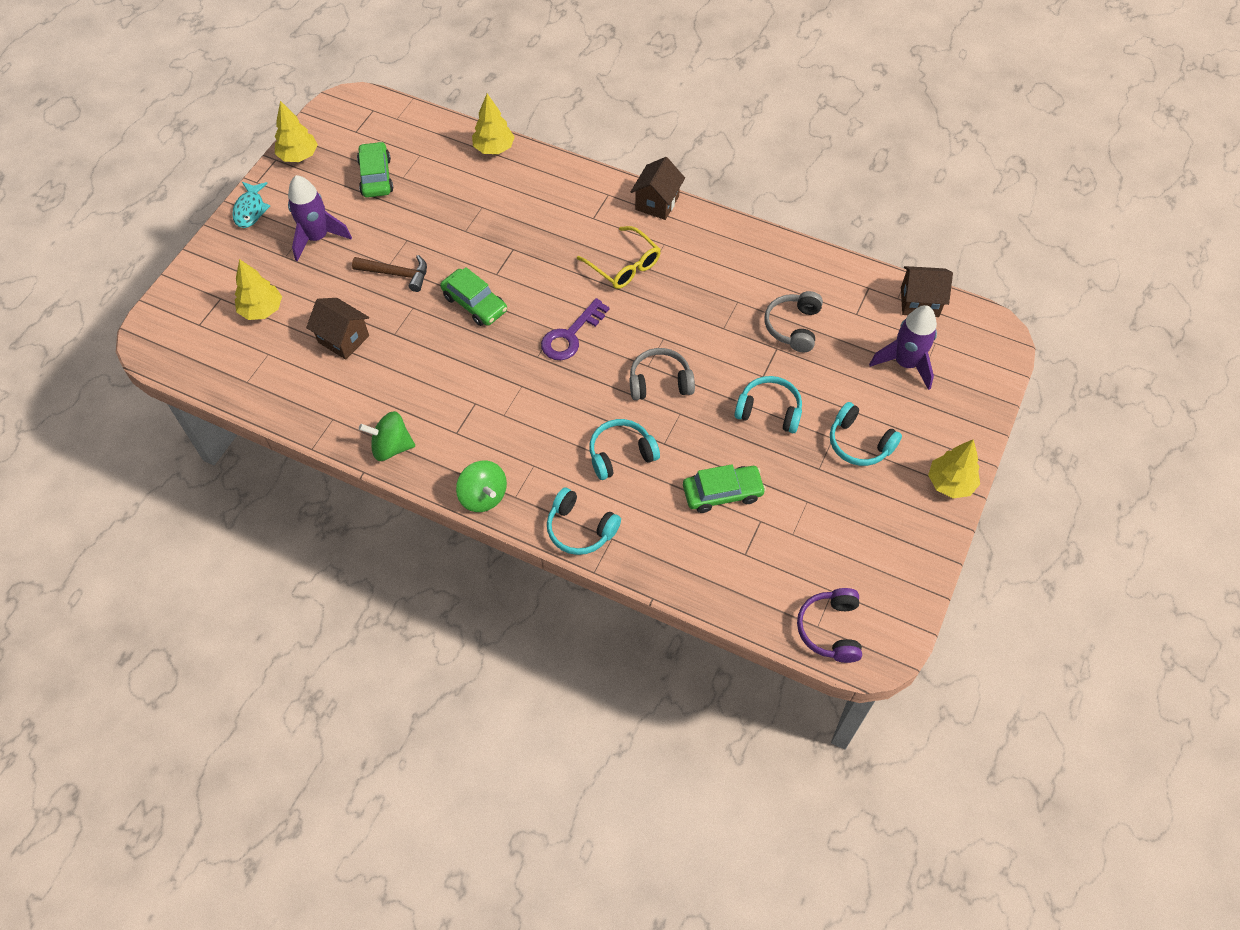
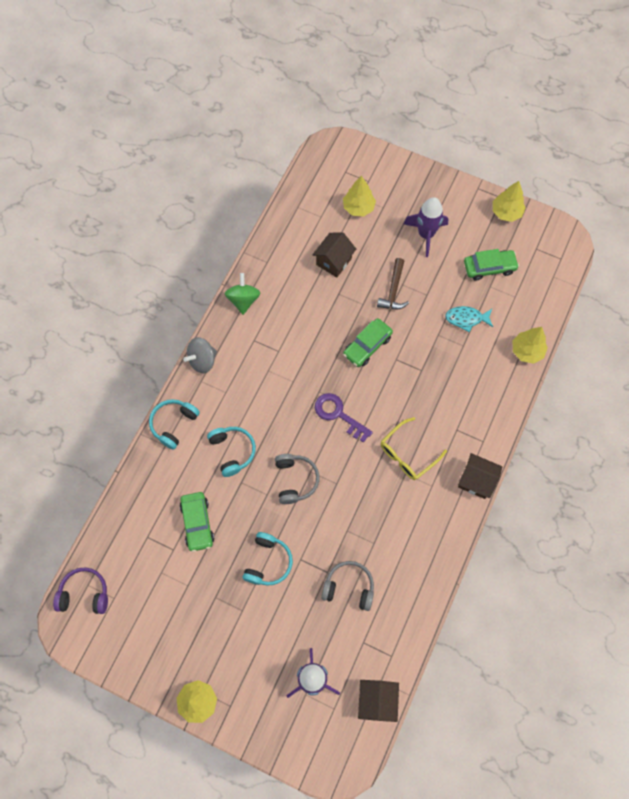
camera: 90 degrees right, 10 degrees up
turquoise fish [232,182,270,228] -> turquoise fish moved to [445,306,493,333]
green spinning top [456,461,507,512] -> grey spinning top [183,337,217,373]
turquoise headphones [830,402,902,466] -> none

